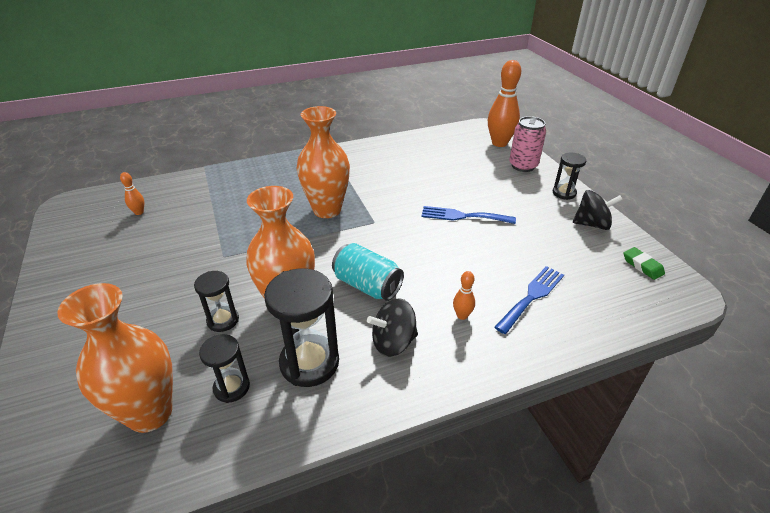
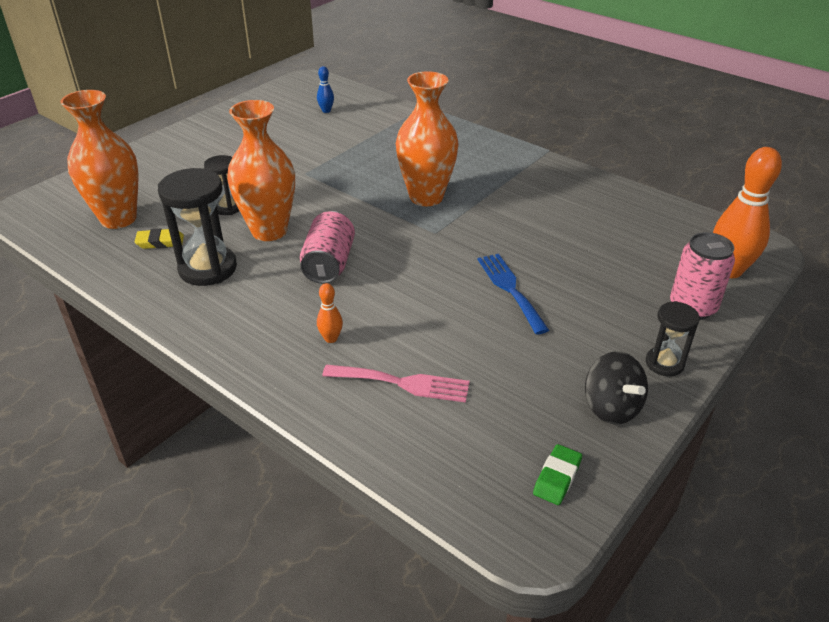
camera: 60 degrees right, 0 degrees up
orange bowling pin [120,172,144,215] -> blue bowling pin [317,66,334,113]
black hourglass [199,334,250,403] -> yellow eraser [135,229,184,249]
turquoise can [332,243,404,301] -> pink can [300,211,355,284]
black spinning top [367,299,418,357] -> none
blue fork [494,266,564,334] -> pink fork [322,364,470,403]

